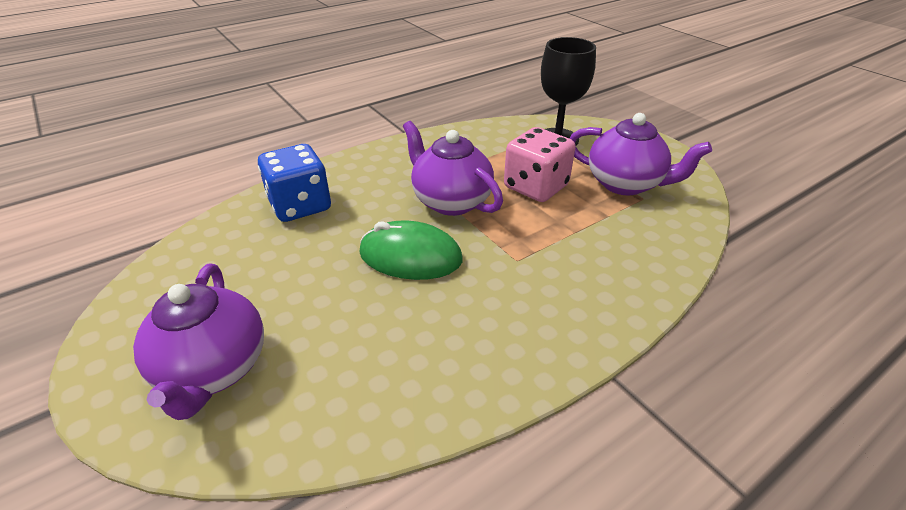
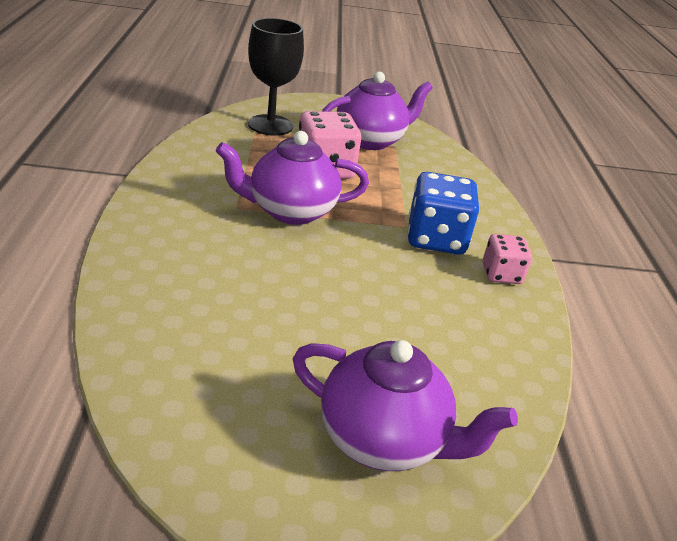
camera: 60 degrees left, 5 degrees down
blue dice [258,144,331,222] -> blue dice moved to [408,172,479,255]
green mouse [360,221,463,280] -> none
none -> pink dice [483,234,532,284]

